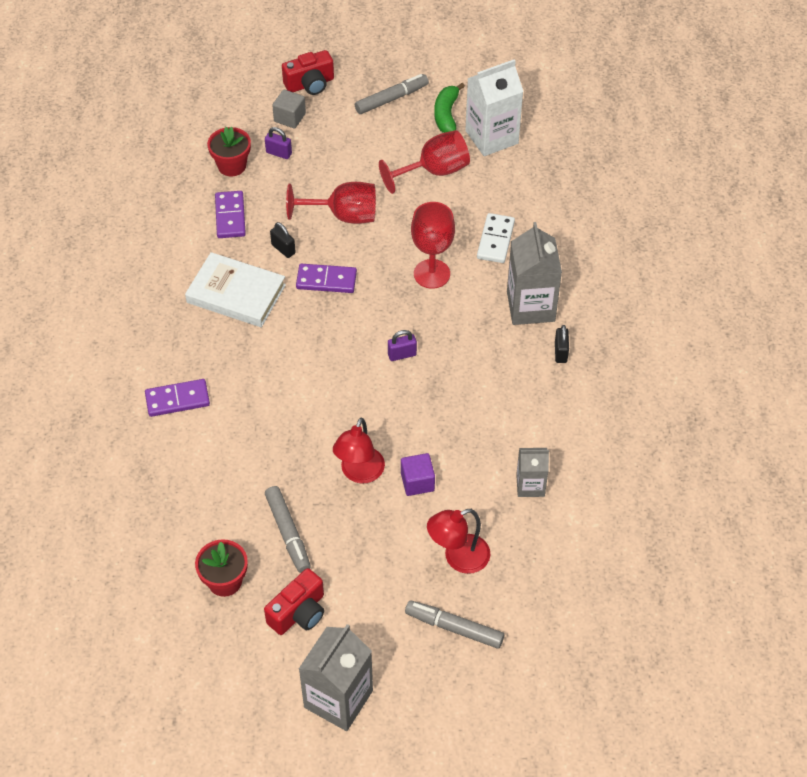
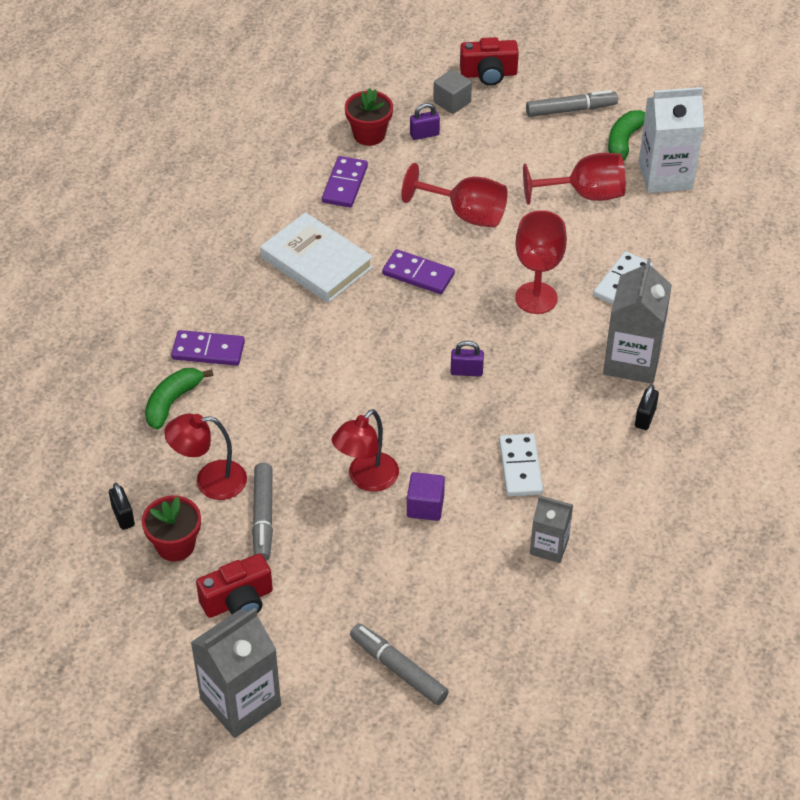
camera: 20 degrees right, 5 degrees down
purple padlock [265,127,292,159] -> purple padlock turned 60 degrees counterclockwise [410,103,440,140]
black padlock [270,222,296,258] -> black padlock moved to [109,483,135,530]
red lamp [427,509,491,574] -> red lamp moved to [164,414,247,500]
none -> green banana [145,368,213,430]
none -> white domino [499,434,543,496]

